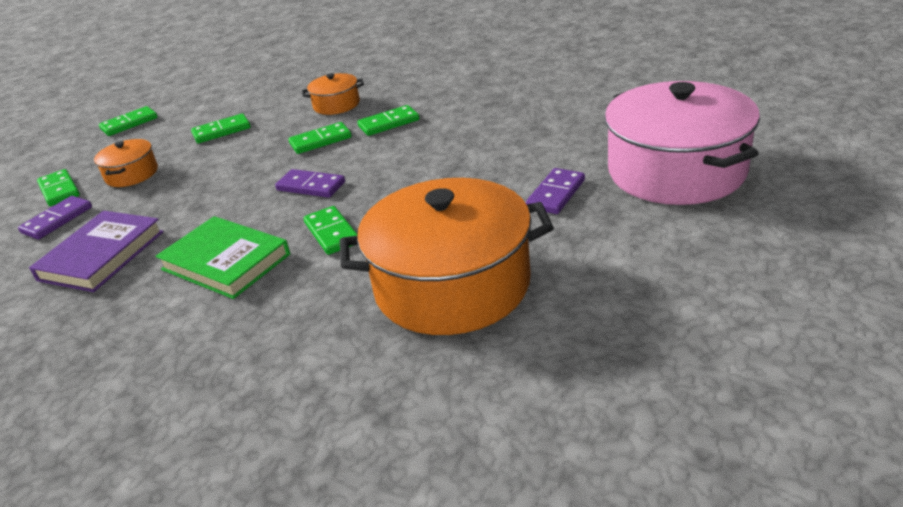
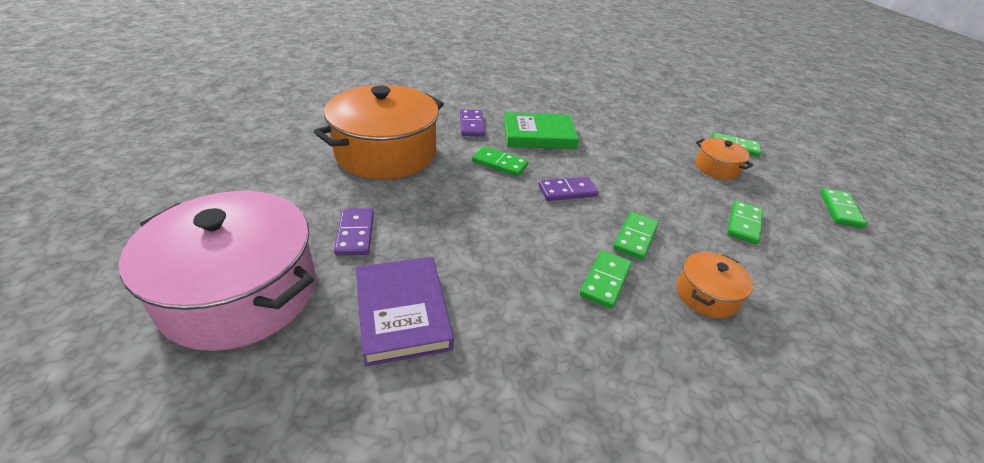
camera: 135 degrees right, 5 degrees up
purple domino [18,196,92,239] -> purple domino moved to [460,109,485,136]
purple book [29,211,164,292] -> purple book moved to [356,257,454,367]

